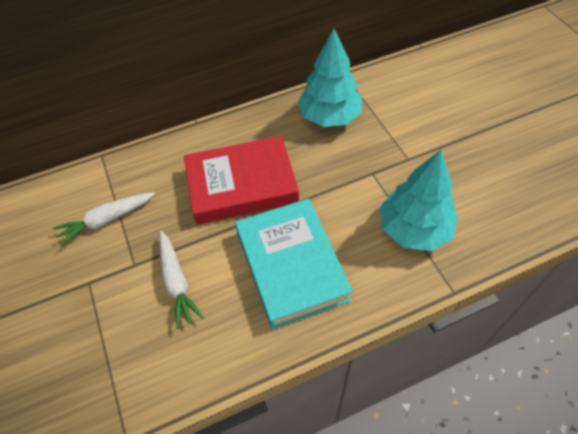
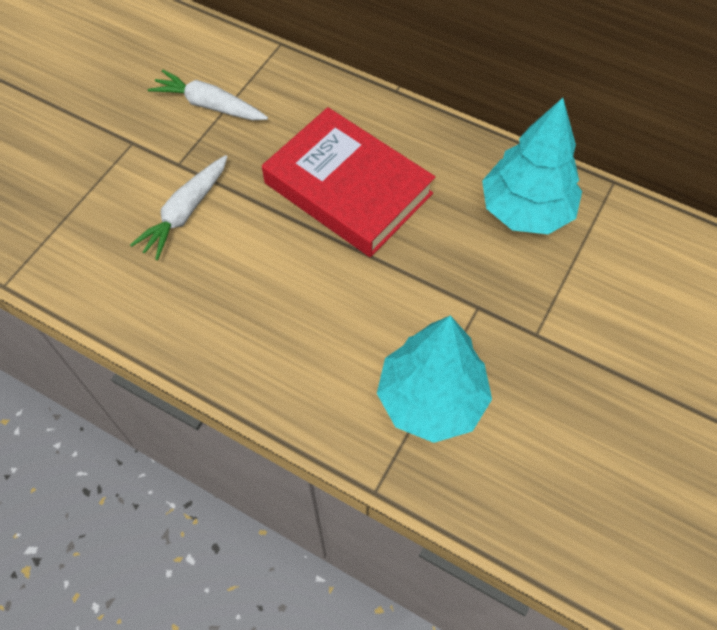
camera: 50 degrees right, 5 degrees up
turquoise book [235,198,353,329] -> none

